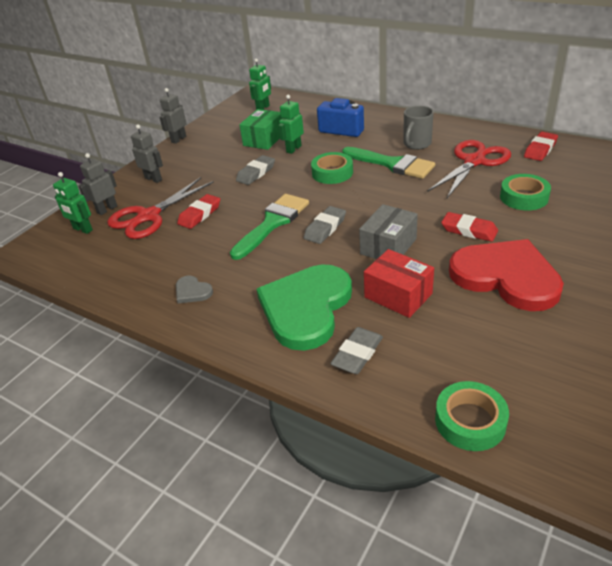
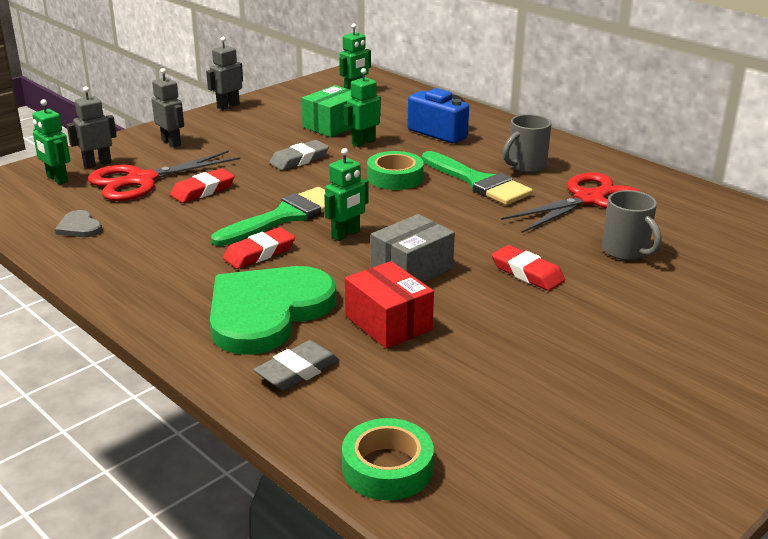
camera: 10 degrees right, 10 degrees down
grey heart [176,276,213,303] -> grey heart moved to [55,210,102,237]
grey eraser [304,206,346,244] -> green robot [324,148,368,241]
red heart [449,239,564,311] -> none
green tape [500,174,551,211] -> grey mug [602,190,662,261]
red eraser [524,132,558,161] -> red eraser moved to [223,227,295,269]

